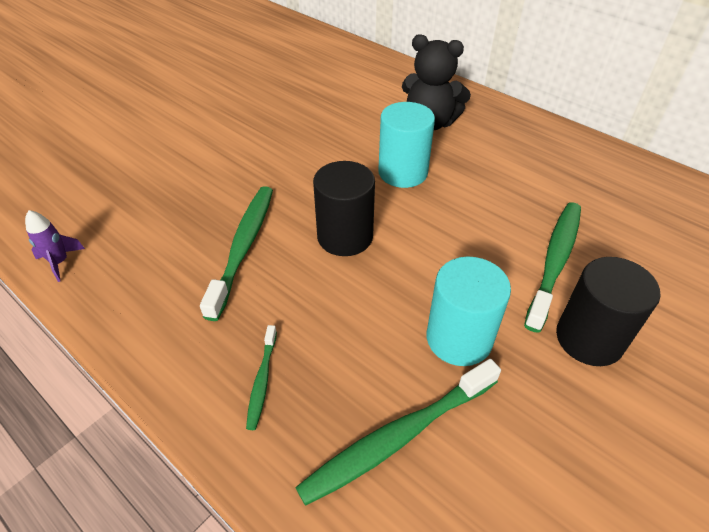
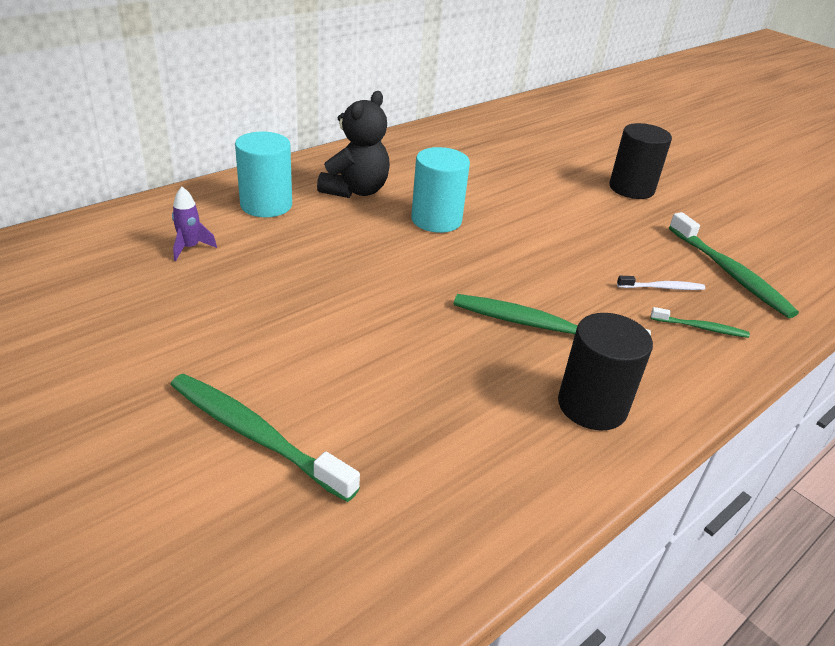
camera: 85 degrees left, 10 degrees down
purple rocket [25,210,85,282] -> purple rocket moved to [172,187,217,261]
black cylinder [313,161,375,256] -> black cylinder moved to [558,313,653,431]
turquoise cylinder [427,257,511,366] -> turquoise cylinder moved to [235,132,292,217]
green toothbrush [524,202,581,333] -> green toothbrush moved to [171,374,360,502]
none -> white toothbrush [617,276,705,290]

